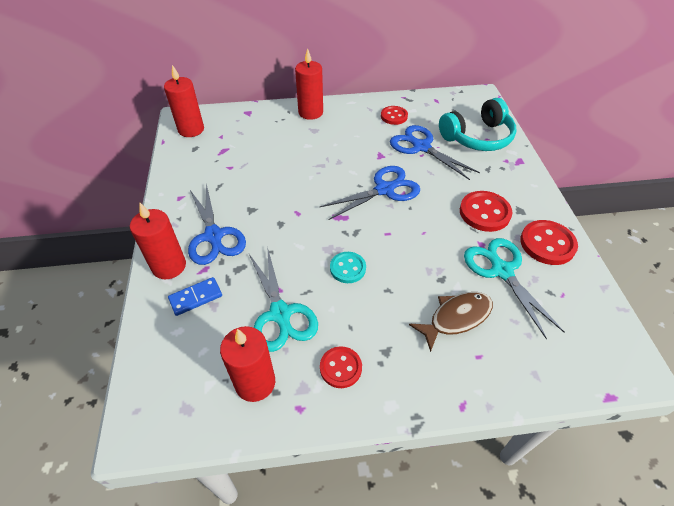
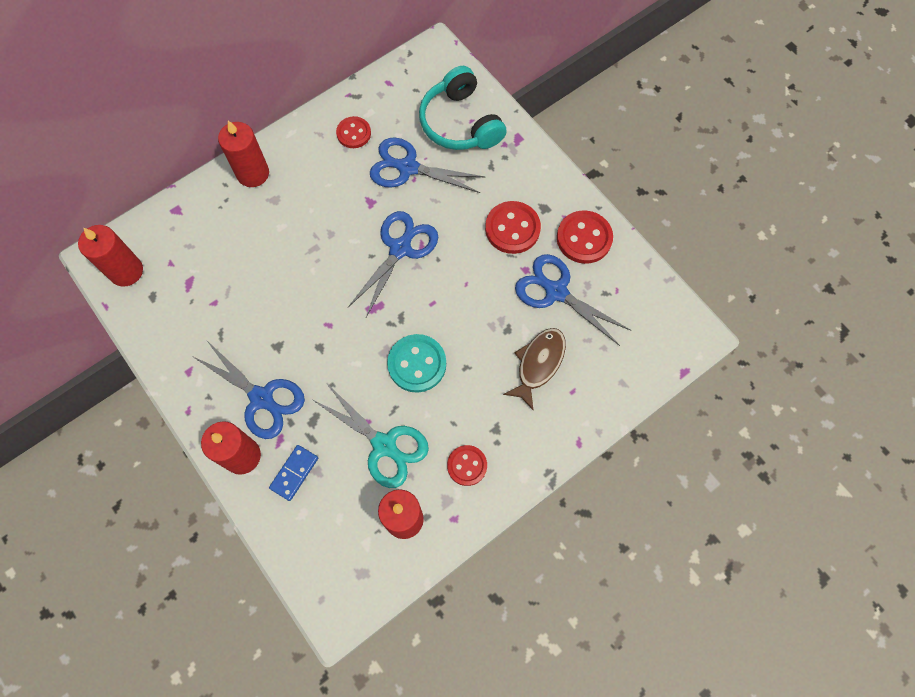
camera: 30 degrees left, 20 degrees up
turquoise button [330,252,366,283] -> turquoise button [387,334,446,393], size x1.53
turquoise headphones [439,98,517,151] -> turquoise headphones turned 120 degrees clockwise [419,66,507,150]
turquoise scissors [464,238,564,340] -> blue scissors [515,254,630,346]

